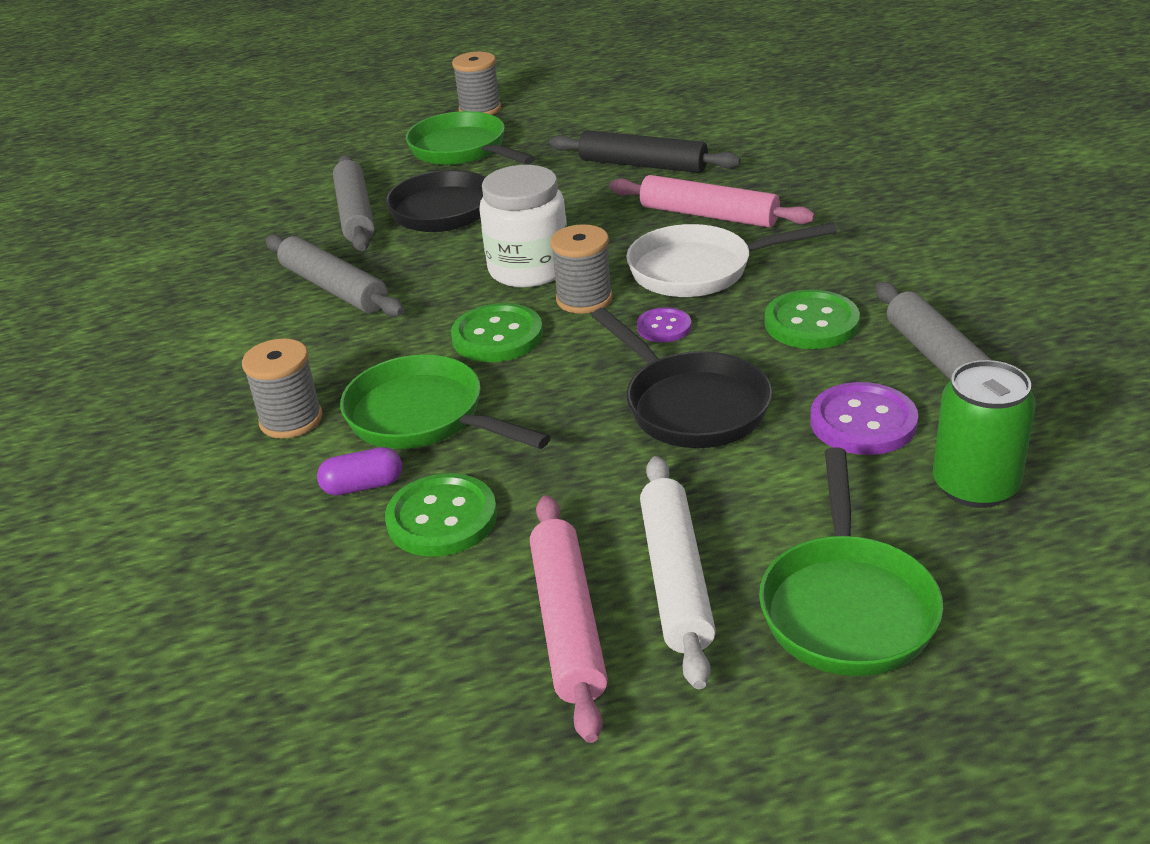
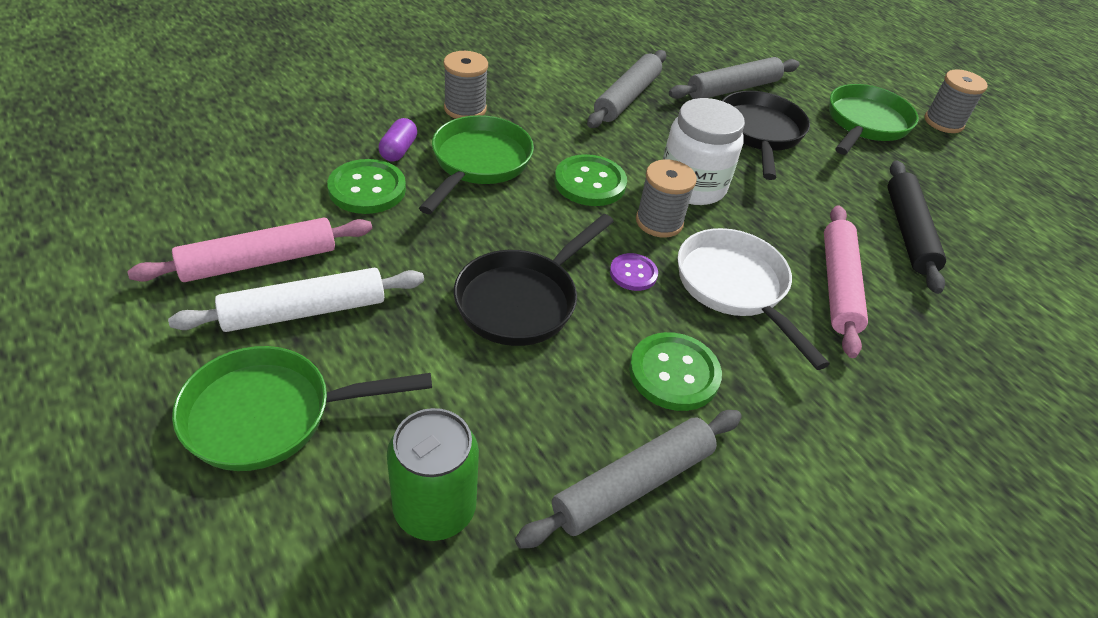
camera: 65 degrees right, 10 degrees up
purple capsule [317,447,402,496] -> purple capsule turned 45 degrees clockwise [378,118,417,162]
purple button [810,382,918,455] -> none

